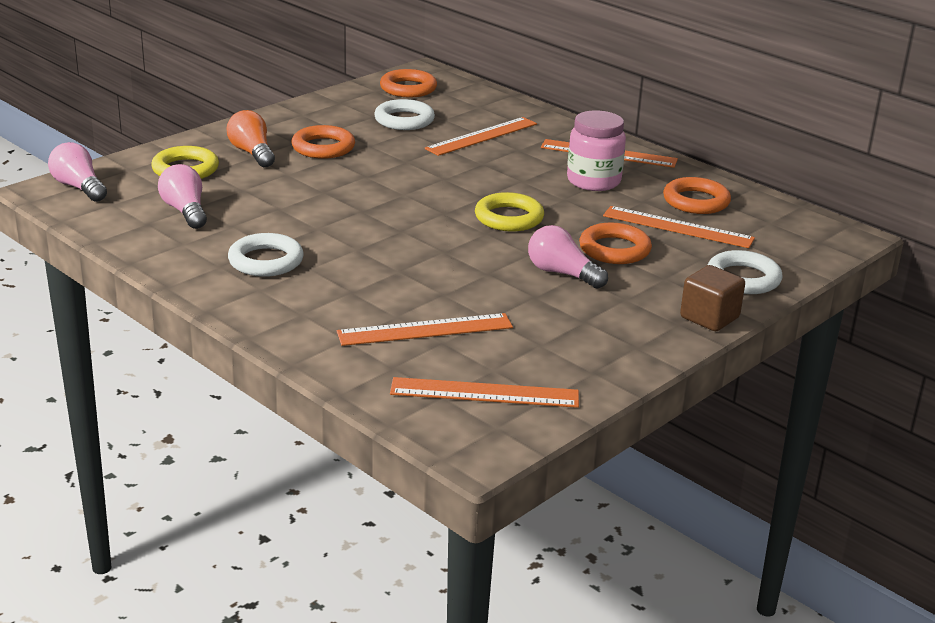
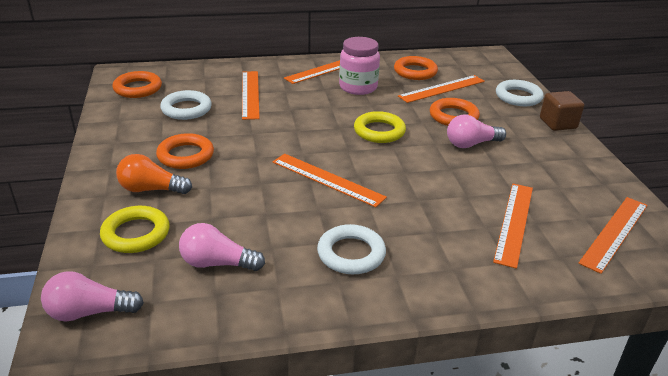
camera: 55 degrees left, 5 degrees up
none -> orange ruler [273,154,387,207]

